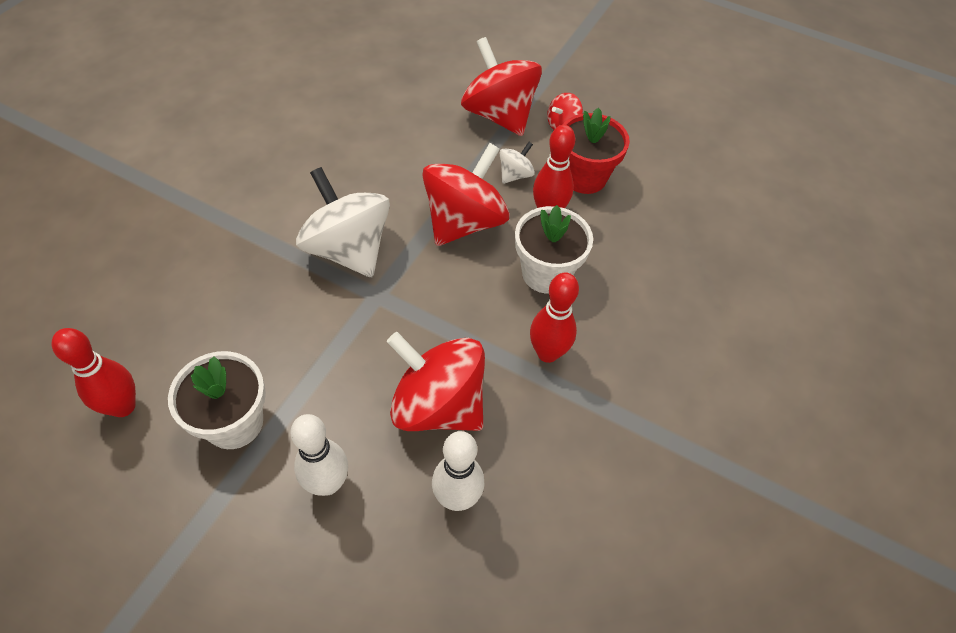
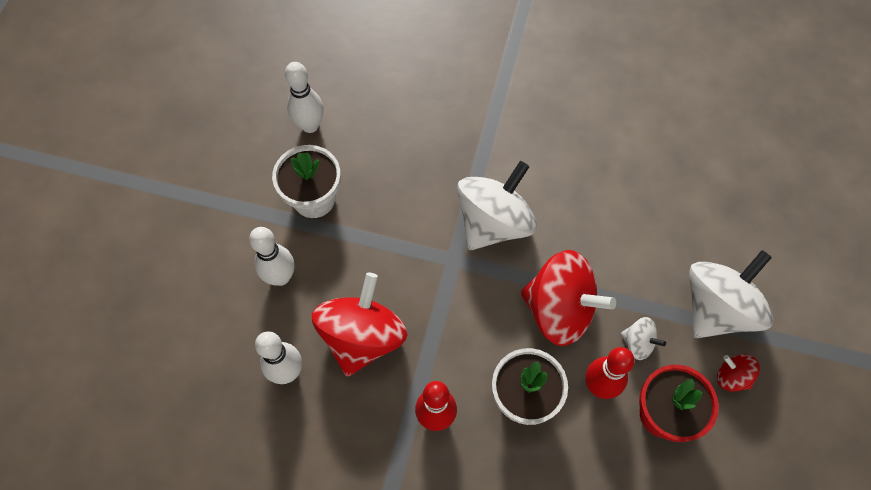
camera: 80 degrees right, 10 degrees up
red bowling pin [52,328,136,417] -> white bowling pin [285,62,324,133]
red spinning top [461,37,542,136] -> white spinning top [689,250,774,338]

